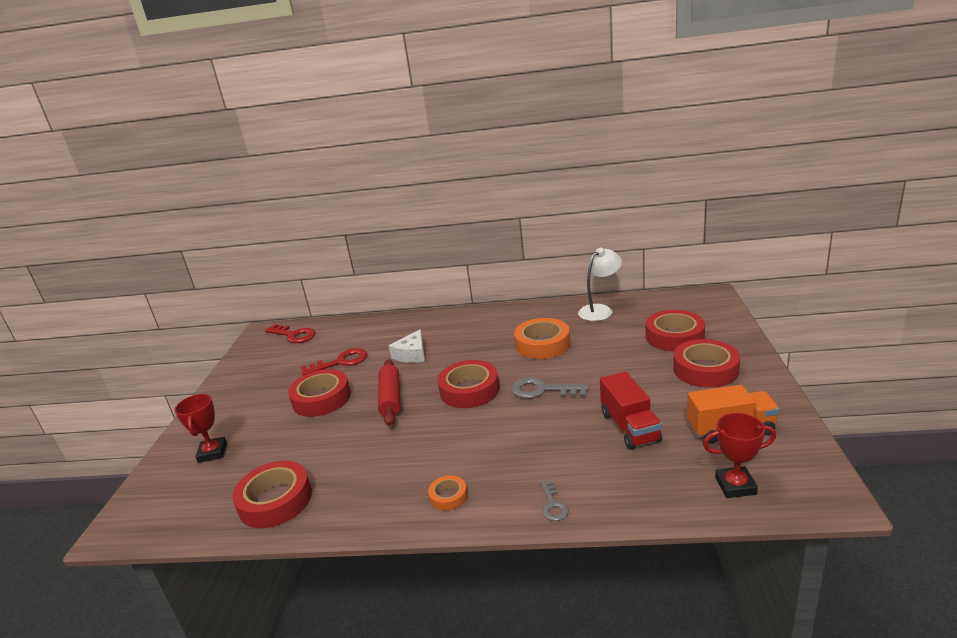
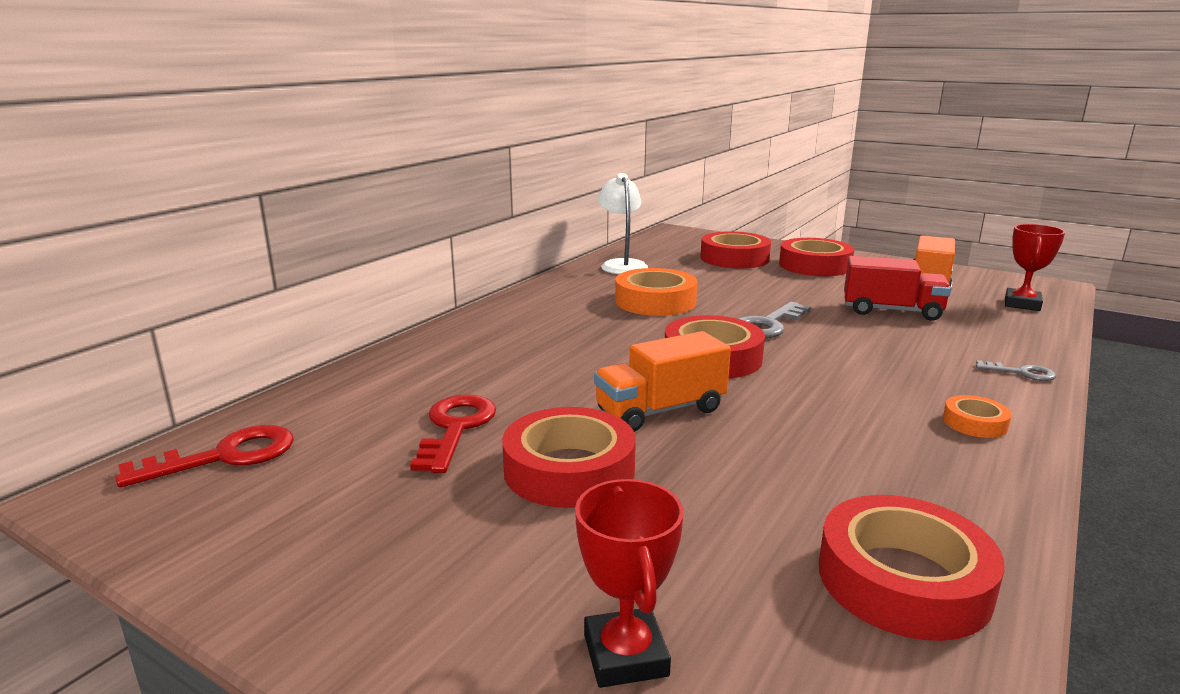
camera: 65 degrees left, 5 degrees down
red trophy [174,394,227,463] -> red trophy turned 60 degrees clockwise [575,479,684,688]
red rolling pin [378,359,400,426] -> orange truck [594,331,731,432]
white cheese [389,329,425,363] -> none

